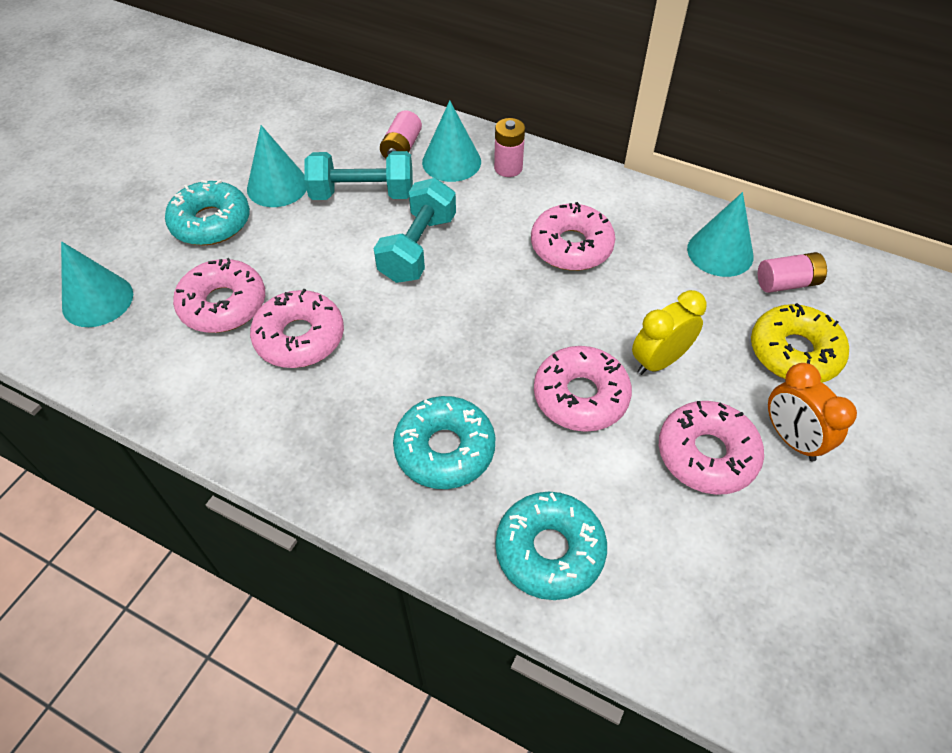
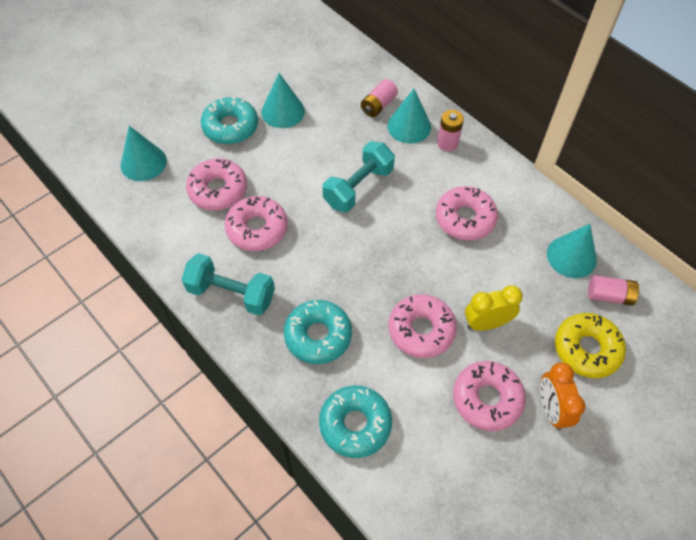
camera: 20 degrees right, 5 degrees up
turquoise dumbbell [304,151,413,200] -> turquoise dumbbell moved to [181,253,275,316]

